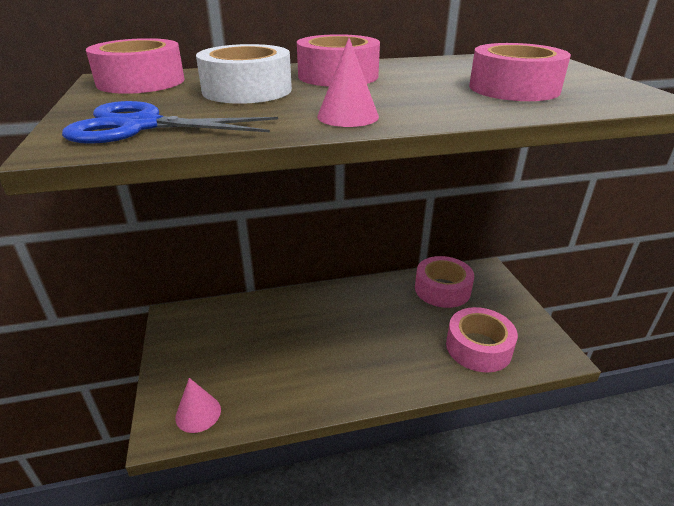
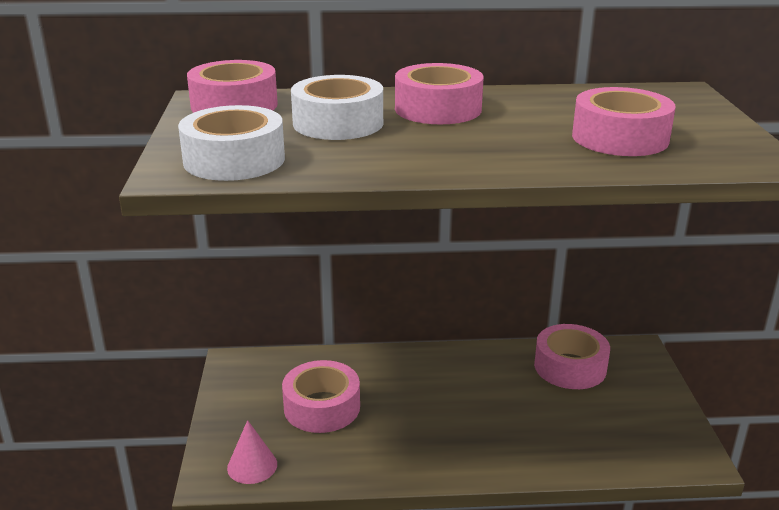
camera: 10 degrees right, 5 degrees down
blue scissors [62,101,278,144] -> white tape [178,105,285,181]
pink cone [317,38,379,127] -> none
pink tape [446,307,518,373] -> pink tape moved to [282,360,360,433]

